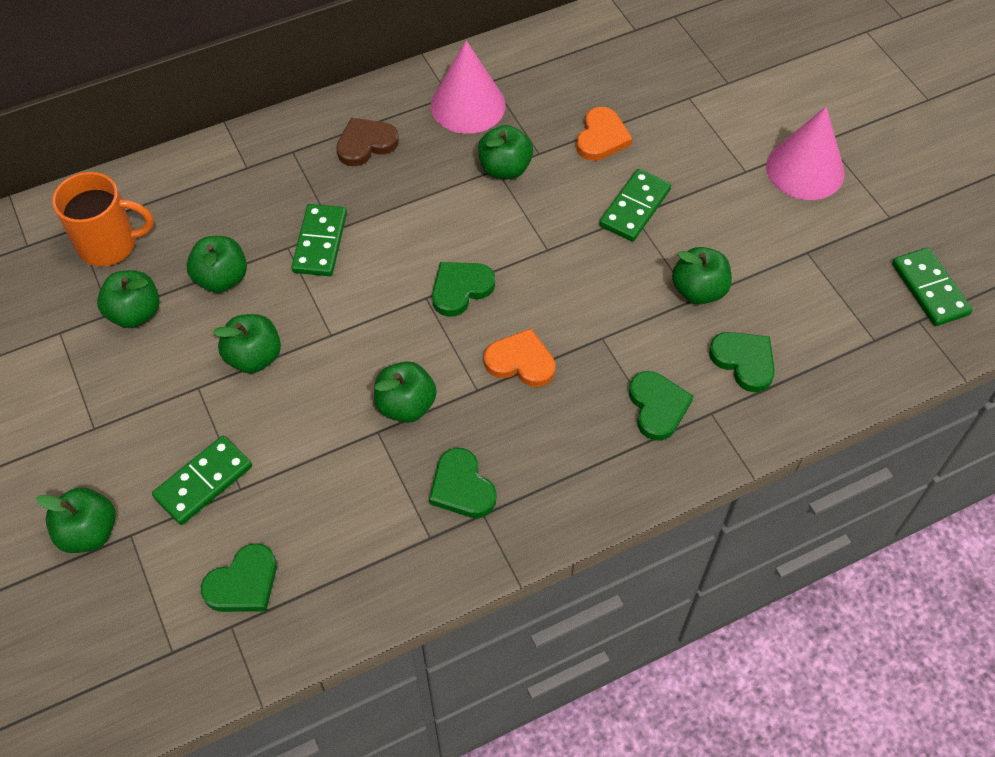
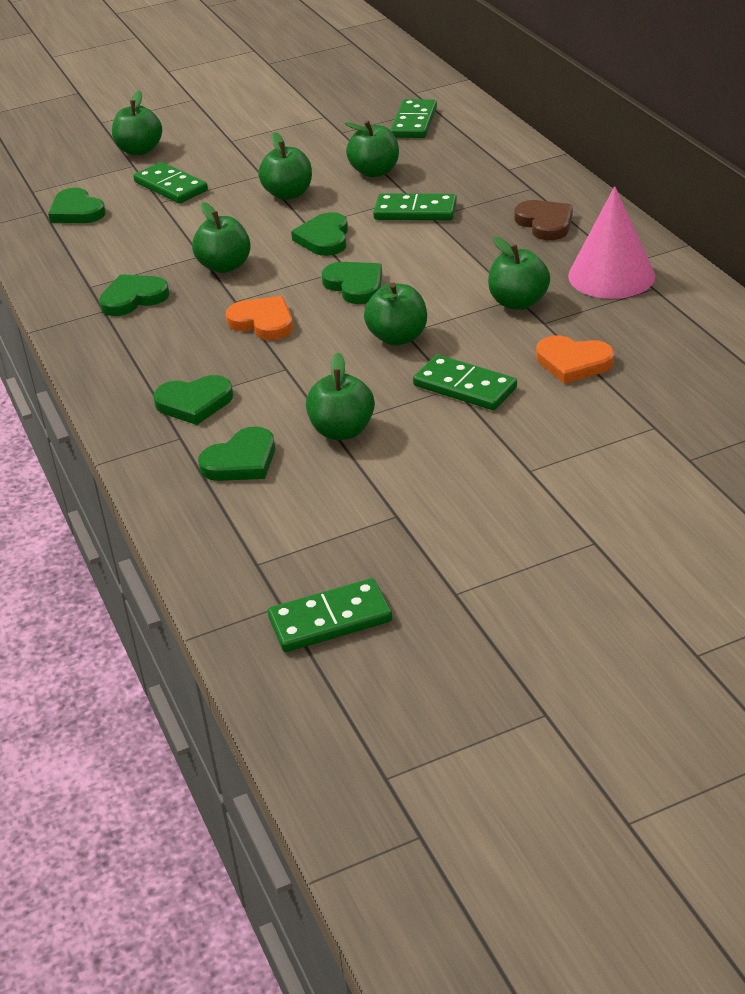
camera: 95 degrees right, 20 degrees down
orange mug [52,172,154,267] -> green domino [390,99,437,138]
green apple [97,270,160,328] -> green apple moved to [364,282,427,346]
orange heart [484,328,556,387] -> orange heart turned 75 degrees counterclockwise [226,296,293,340]
pink cone [766,106,845,200] -> none
none -> green heart [291,212,348,256]

